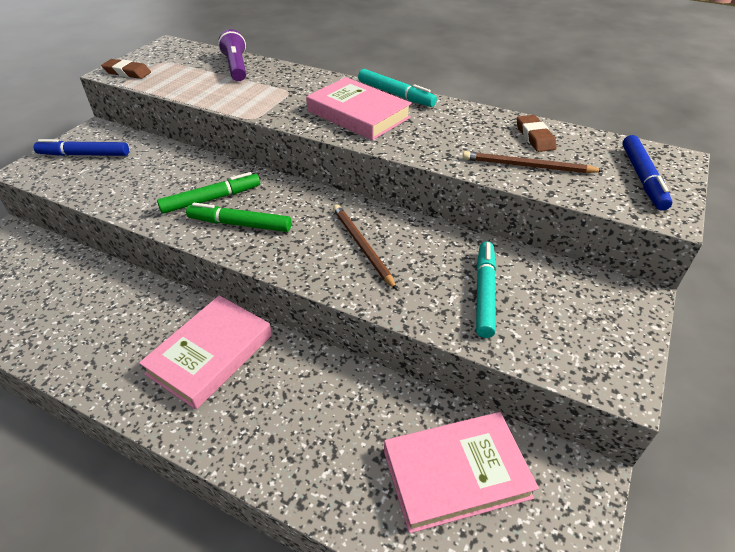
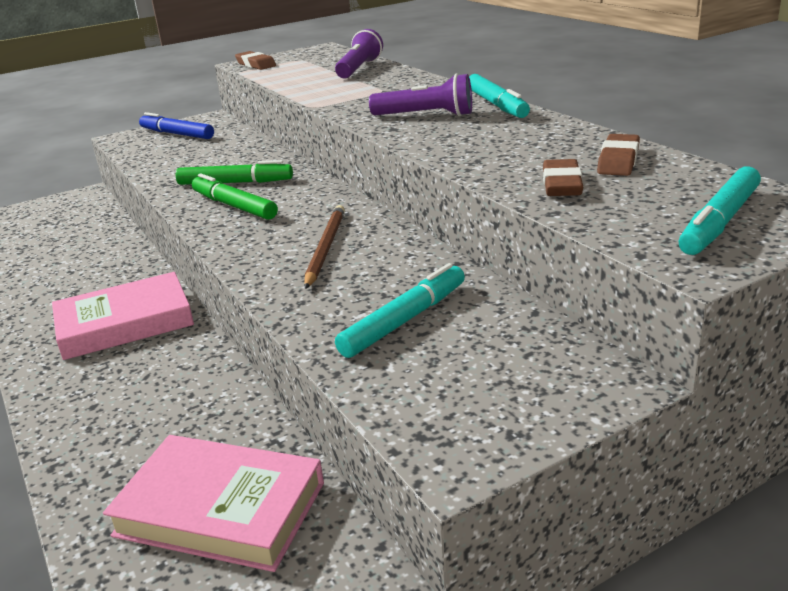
camera: 35 degrees right, 15 degrees down
pink book [306,77,412,140] -> purple flashlight [369,74,472,116]
brown pencil [463,151,603,173] -> brown eraser [543,159,583,196]
blue marker [622,135,672,211] -> turquoise marker [679,166,761,255]

